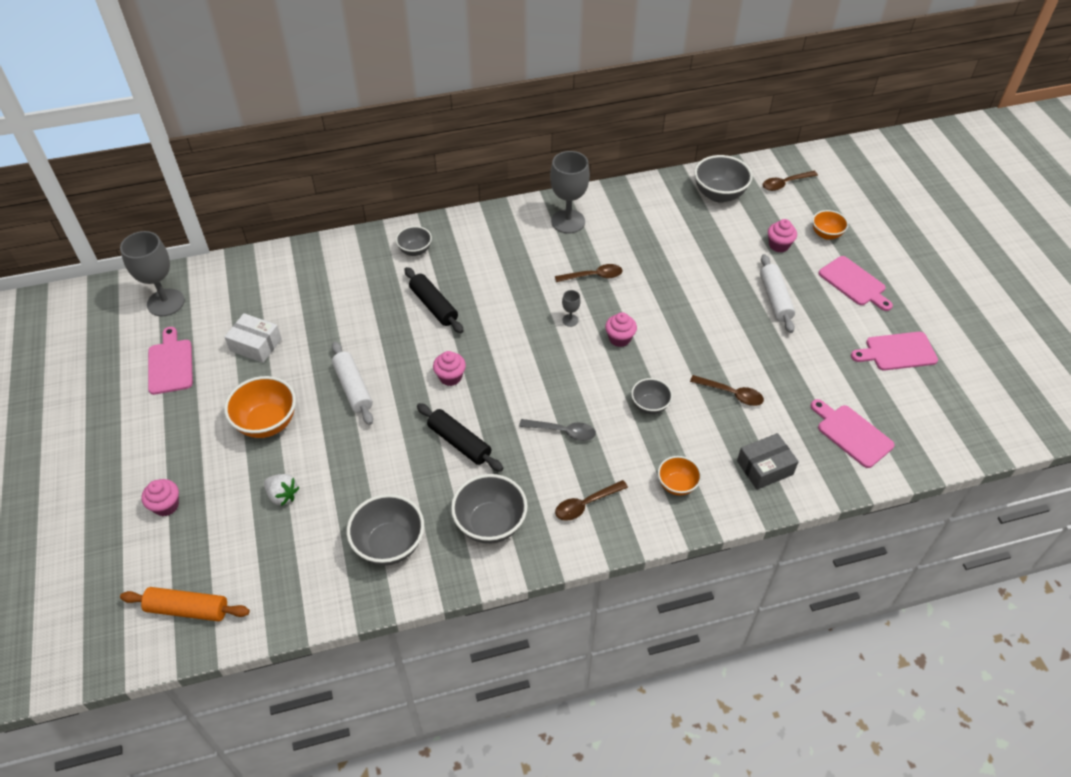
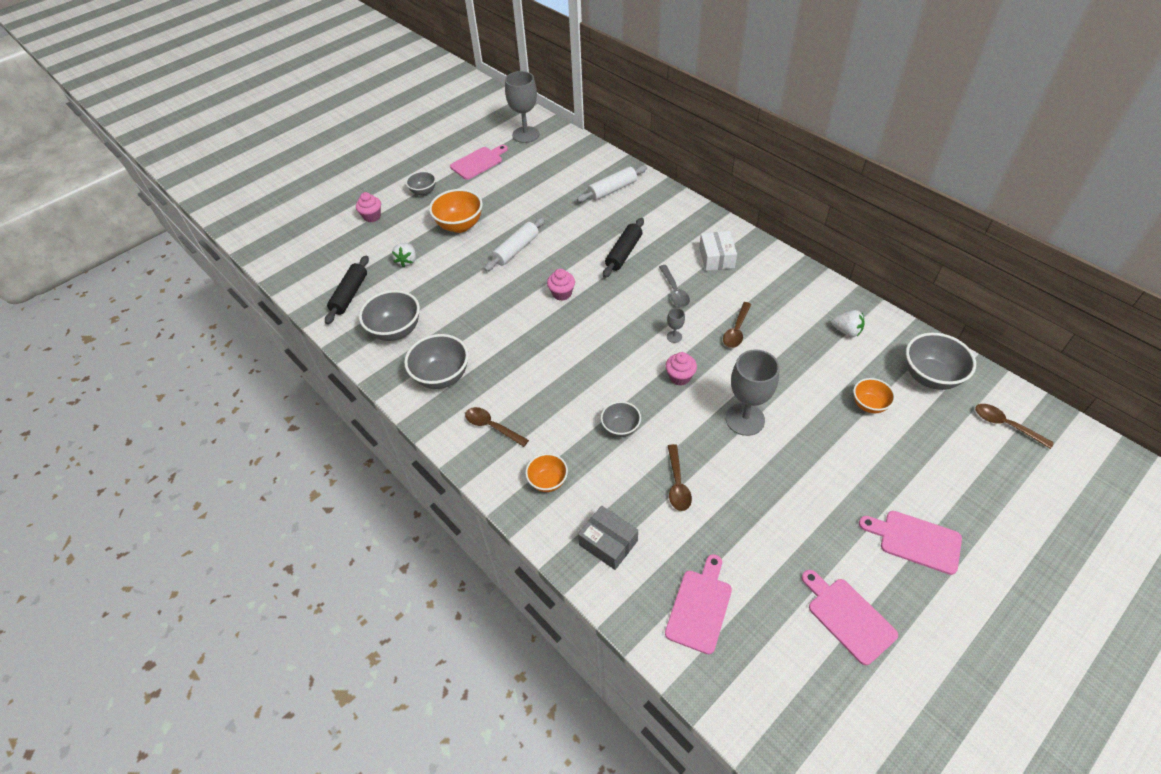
camera: 65 degrees right, 0 degrees up
orange rolling pin [120,587,250,621] -> none
white box [224,313,282,363] -> white box moved to [699,231,737,271]
grey bowl [396,226,432,256] -> grey bowl moved to [406,171,436,196]
black rolling pin [417,403,503,472] -> black rolling pin moved to [325,256,369,324]
grey spoon [519,419,596,441] -> grey spoon moved to [659,265,690,307]
grey goblet [550,151,590,234] -> grey goblet moved to [726,349,780,436]
brown spoon [555,264,622,282] -> brown spoon turned 60 degrees clockwise [723,302,752,348]
white rolling pin [760,254,795,333] -> white rolling pin moved to [577,166,647,202]
pink cupcake [768,219,797,253] -> none
orange bowl [812,210,849,240] -> orange bowl moved to [853,378,895,413]
pink cutting board [818,256,893,311] -> pink cutting board turned 90 degrees clockwise [859,511,962,575]
none -> white strawberry [831,310,865,337]

